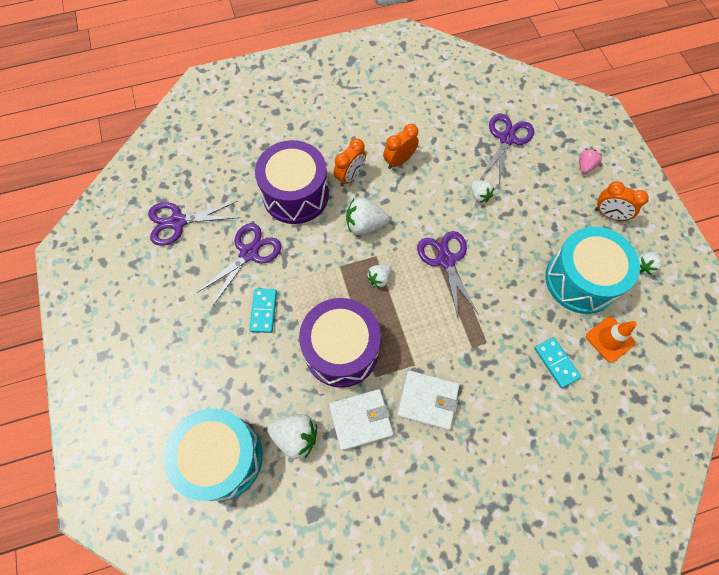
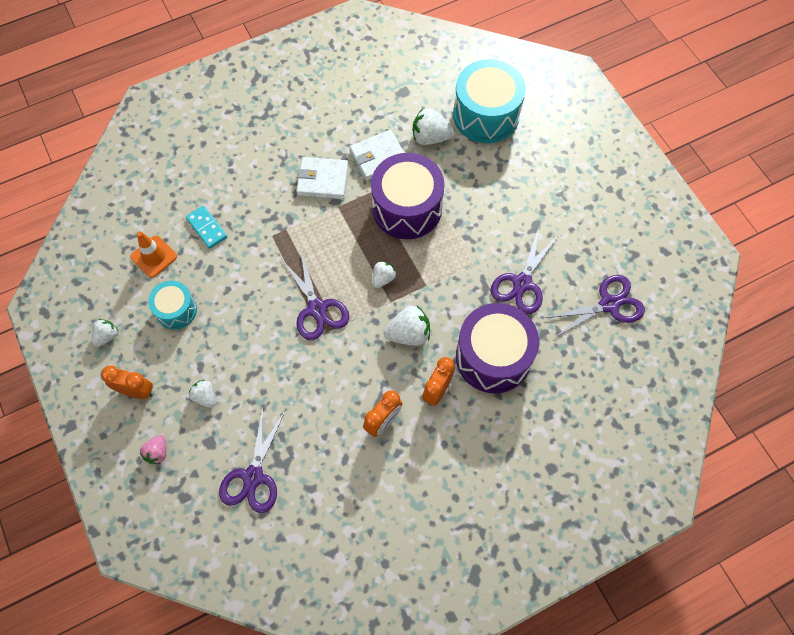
camera: 170 degrees right, 0 degrees up
turquoise domino [249,288,277,333] -> none
white strawberry [471,181,494,203] -> white strawberry moved to [189,380,216,408]
turquoise drum [545,227,640,314] -> turquoise drum [148,280,197,329], size x0.56

